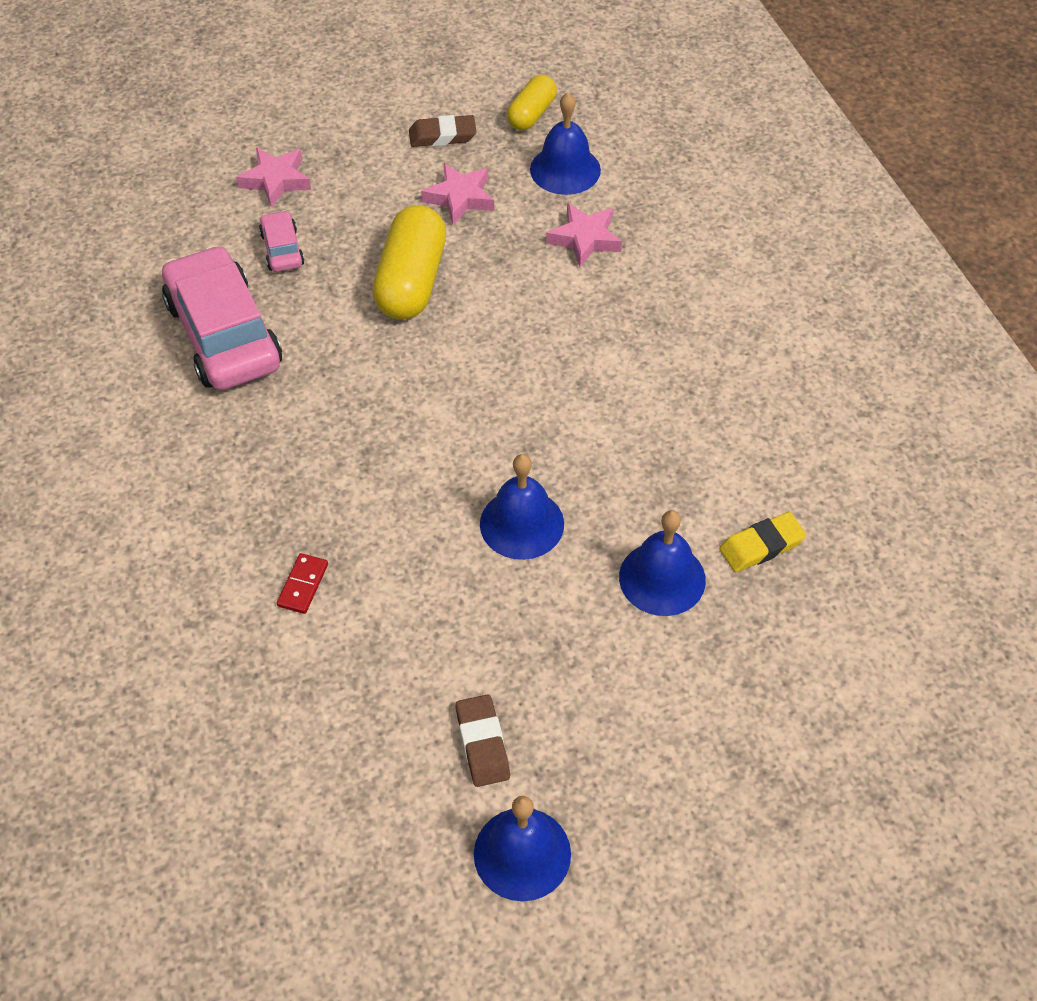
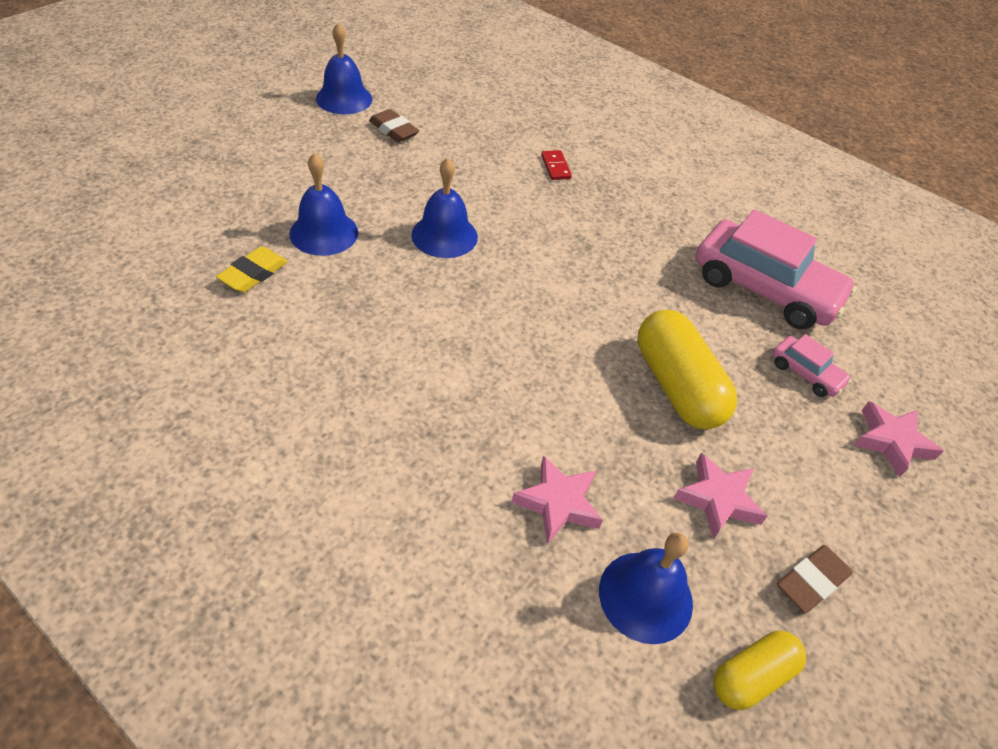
camera: 145 degrees right, 5 degrees down
yellow capsule [507,74,557,130] -> yellow capsule turned 60 degrees clockwise [714,631,806,710]

